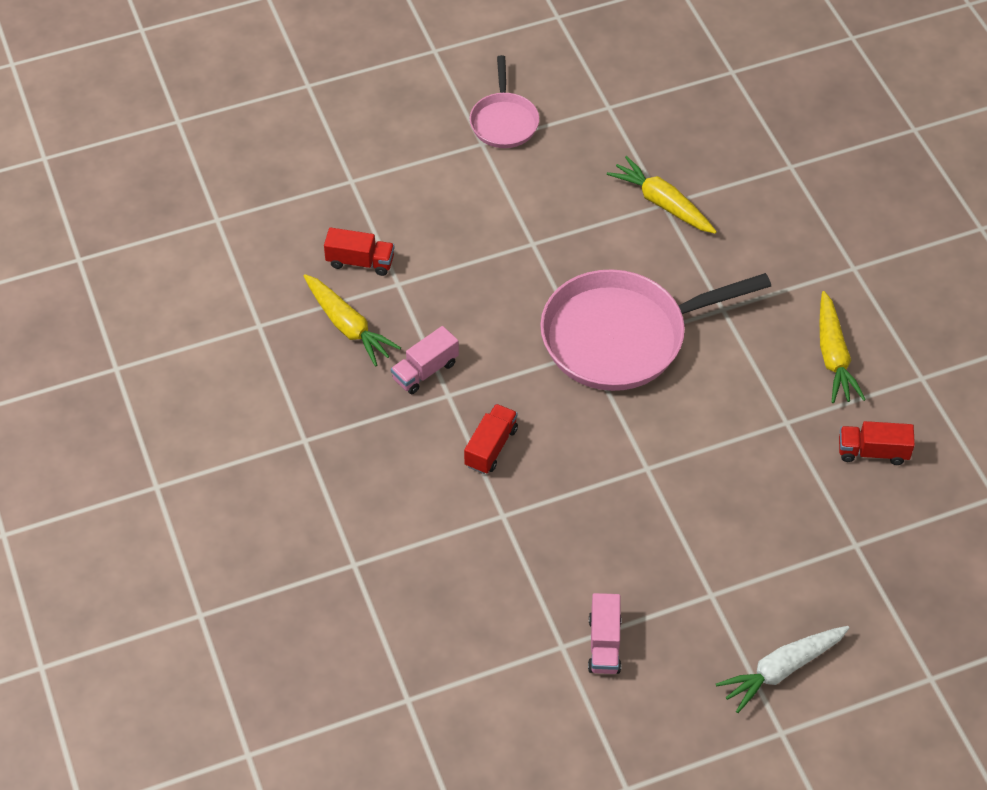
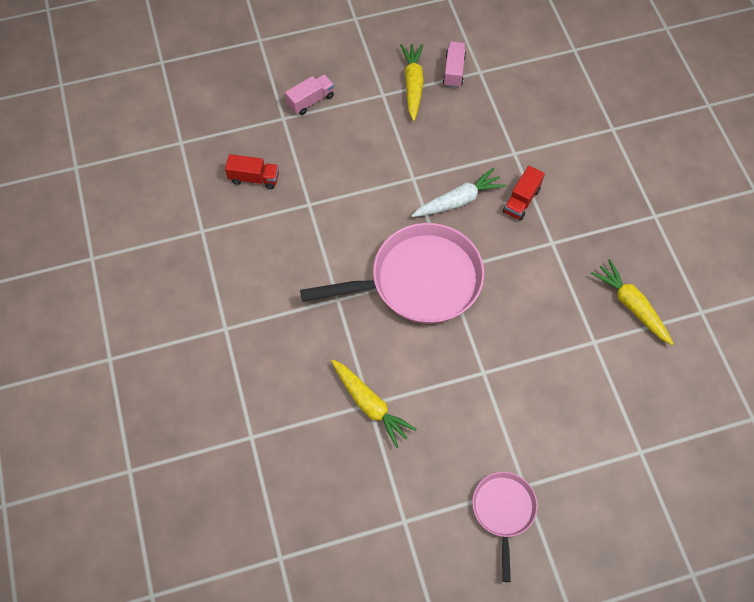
camera: 175 degrees left, 10 degrees up
red truck [324,227,394,276] -> none
pink truck [391,326,459,394] -> pink truck moved to [285,74,334,115]
white carrot [716,626,849,713] -> white carrot moved to [412,168,506,217]
yellow carrot [820,291,866,403] -> yellow carrot moved to [400,44,424,121]

